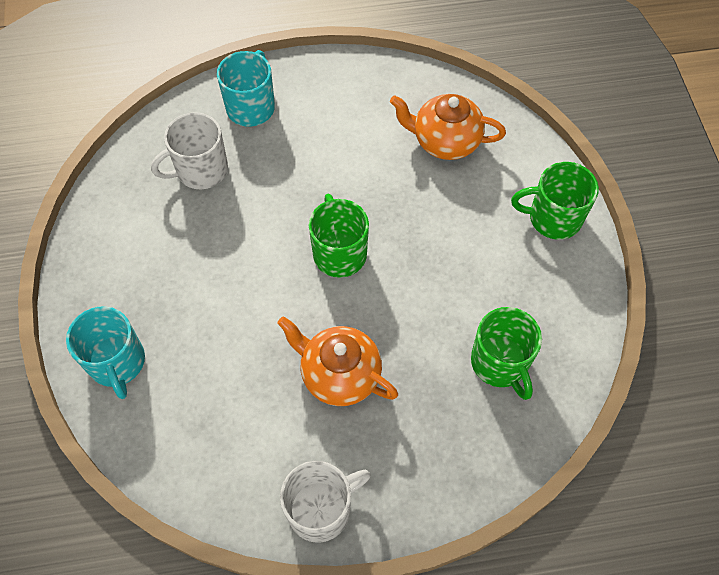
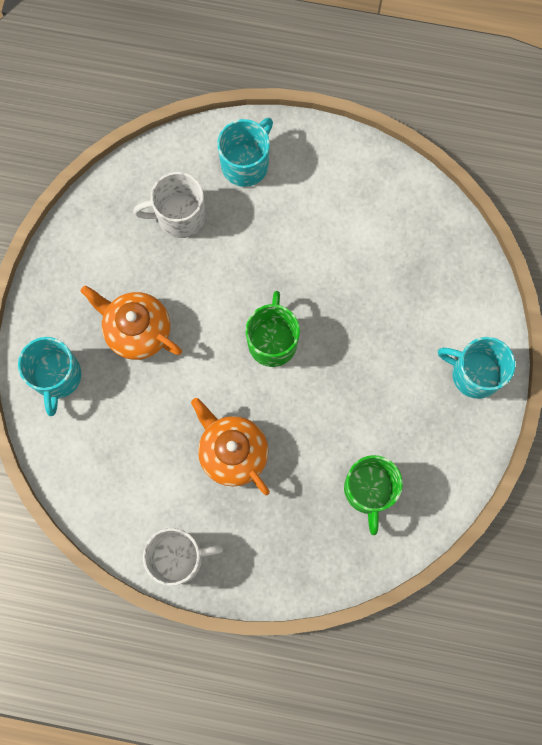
camera: 20 degrees right, 15 degrees up
orange teapot [390,94,506,160] -> orange teapot moved to [80,285,182,360]
green mug [511,162,599,240] -> turquoise mug [438,337,515,399]

